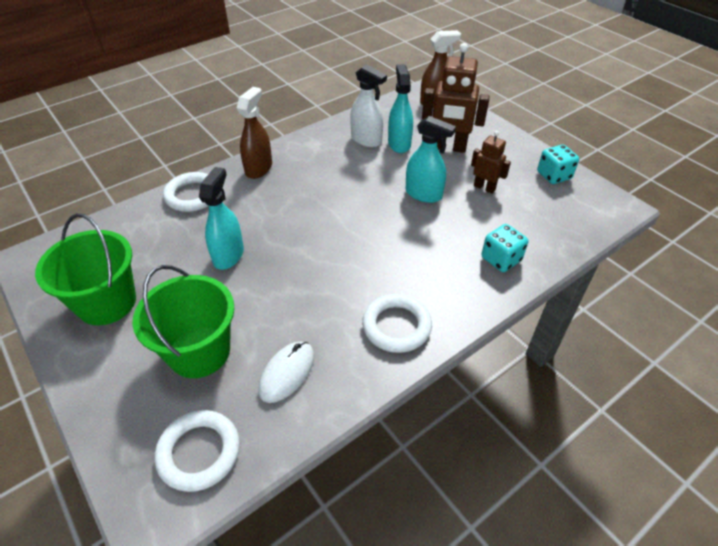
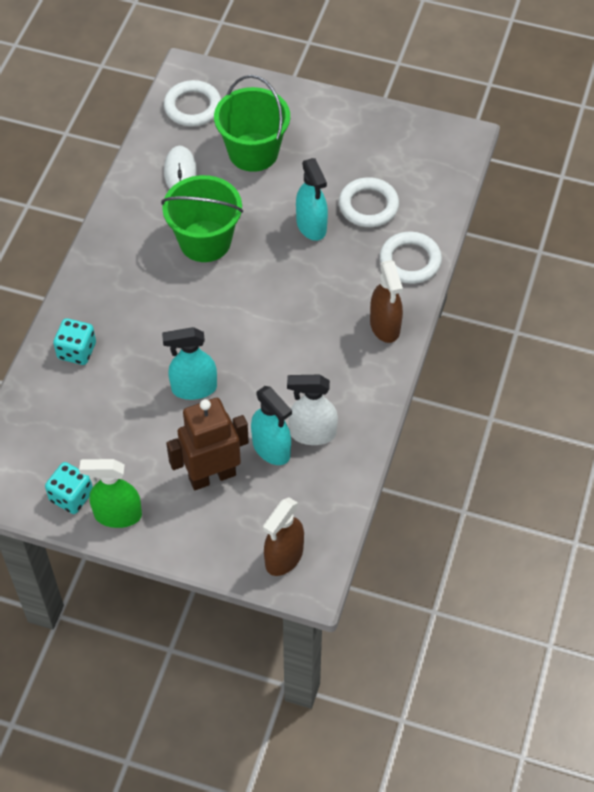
camera: 145 degrees right, 10 degrees up
green bucket [35,213,136,325] -> green bucket moved to [161,175,243,262]
white ring [362,294,432,353] -> white ring moved to [339,177,399,227]
brown robot [471,131,511,194] -> none
none -> green spray bottle [79,459,142,528]

